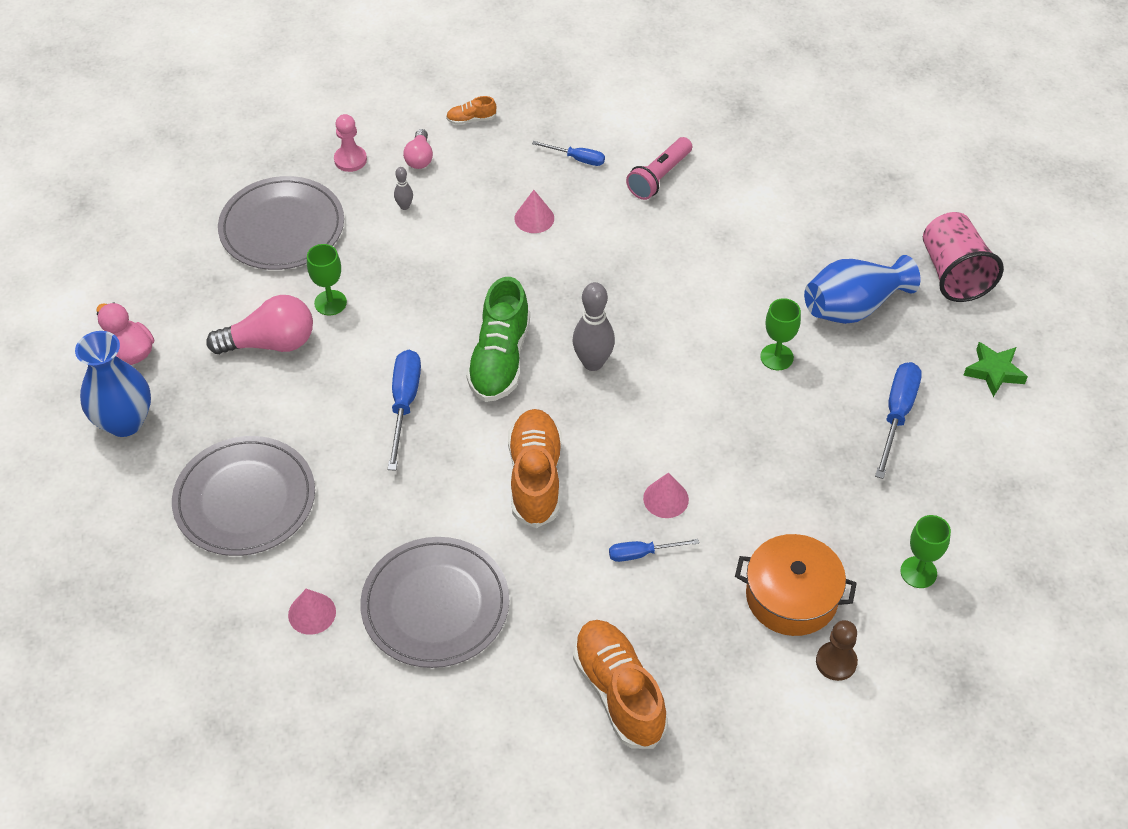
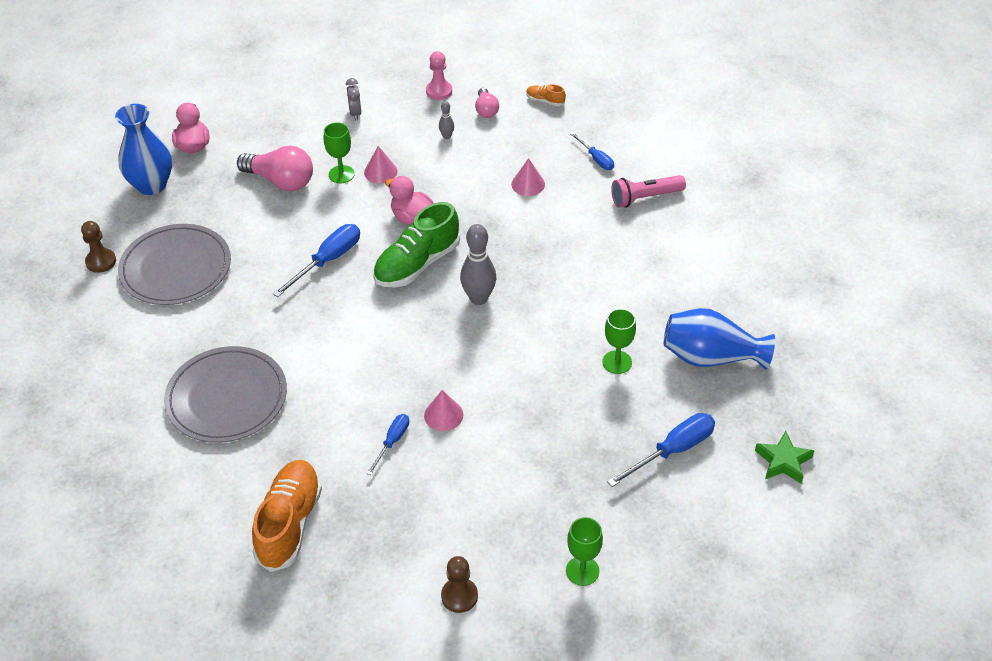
camera: 35 degrees right, 5 degrees down
grey plate [218,176,344,270] -> grey clock [346,78,362,121]
pink cone [288,589,336,635] -> pink cone moved to [364,146,397,183]
pink light bulb [403,129,433,169] -> pink light bulb turned 45 degrees counterclockwise [475,88,499,118]
orange shoe [508,409,562,528] -> none
blue screwdriver [609,539,699,562] -> blue screwdriver turned 90 degrees clockwise [366,414,409,475]
orange pot [735,534,857,636] -> none
pink cup [923,212,1004,302] -> none
none -> brown pawn [81,221,116,273]
none -> pink duck [385,176,434,225]

